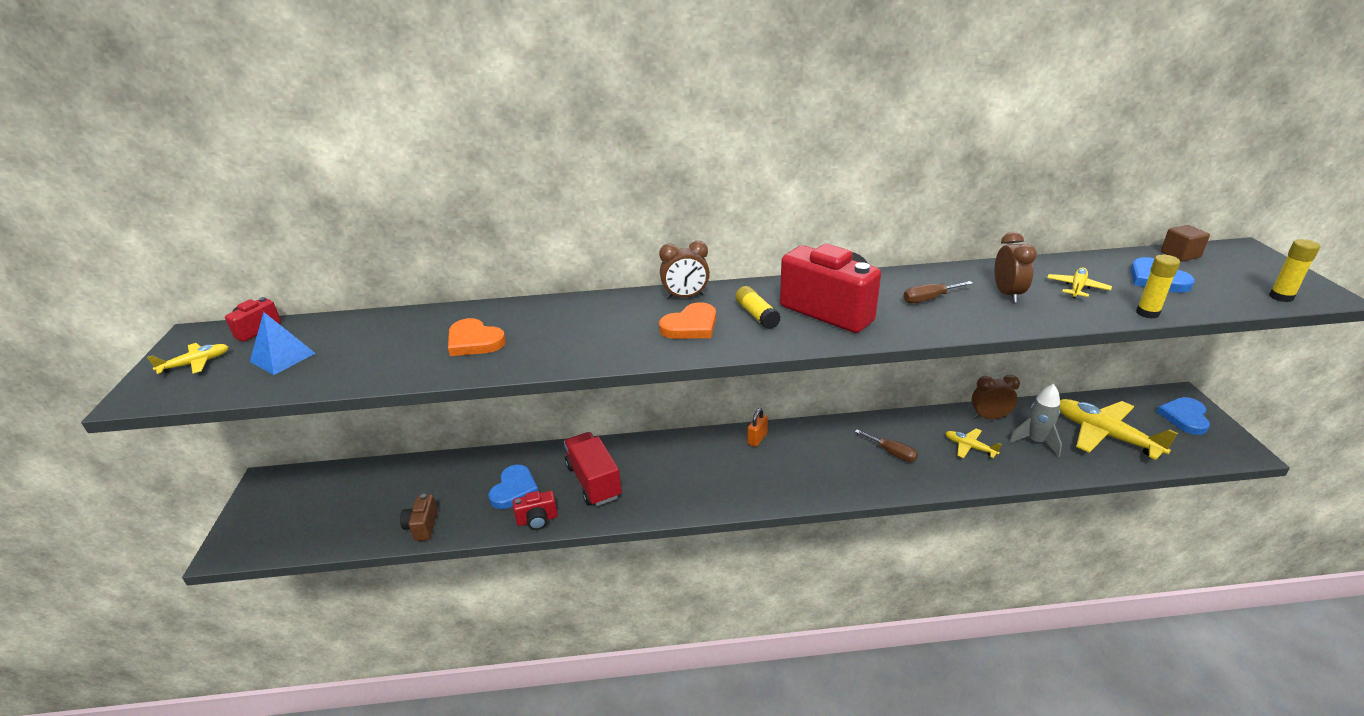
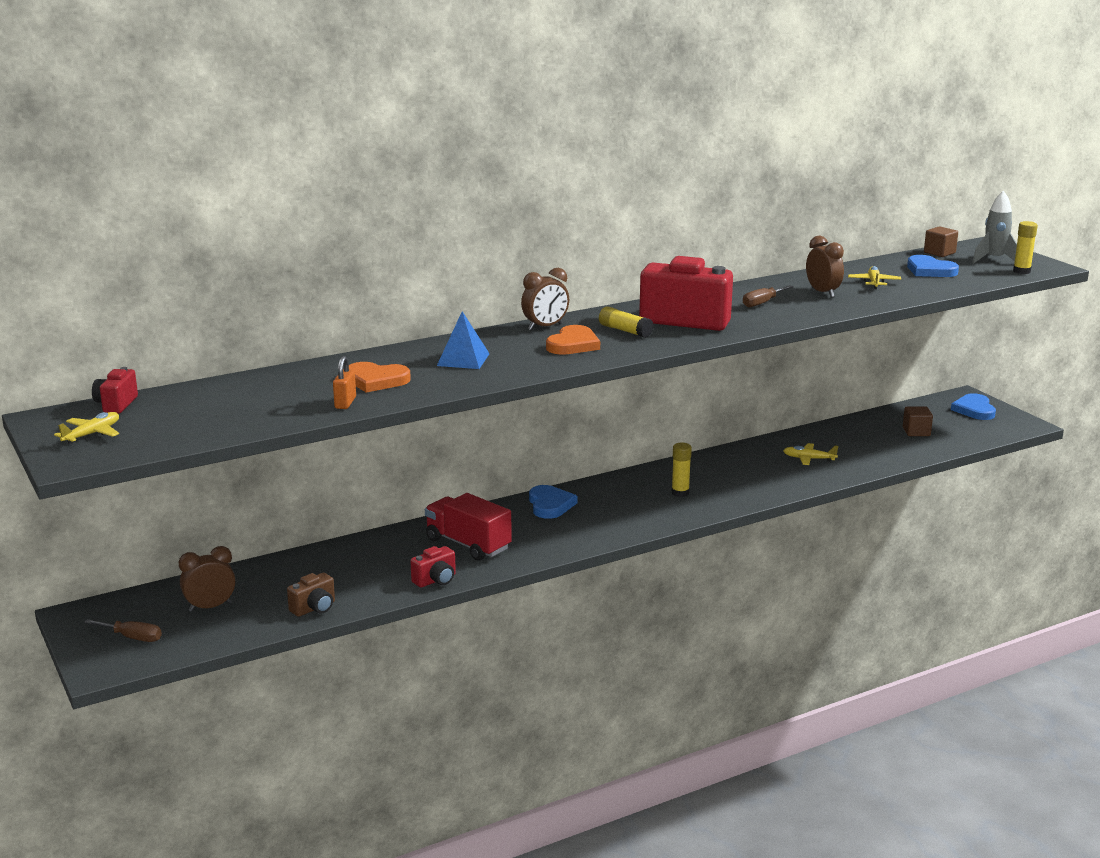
camera: 25 degrees left, 10 degrees down
blue pyramid [250,312,316,375] -> blue pyramid moved to [437,311,490,369]
brown camera [400,494,438,541] -> brown camera turned 105 degrees counterclockwise [287,573,335,617]
blue heart [488,465,538,509] -> blue heart moved to [529,485,577,519]
orange padlock [747,408,768,447] -> orange padlock moved to [333,356,356,409]
brown screwdriver [855,430,918,462] -> brown screwdriver moved to [84,619,162,642]
brown clock [971,375,1020,419] -> brown clock moved to [178,546,236,612]
grey rocket [1009,384,1062,457] -> grey rocket moved to [972,190,1017,263]
yellow plane [1060,399,1178,460] -> brown cube [903,406,933,436]
yellow glue stick [1136,255,1180,319] -> yellow glue stick moved to [671,443,692,497]

